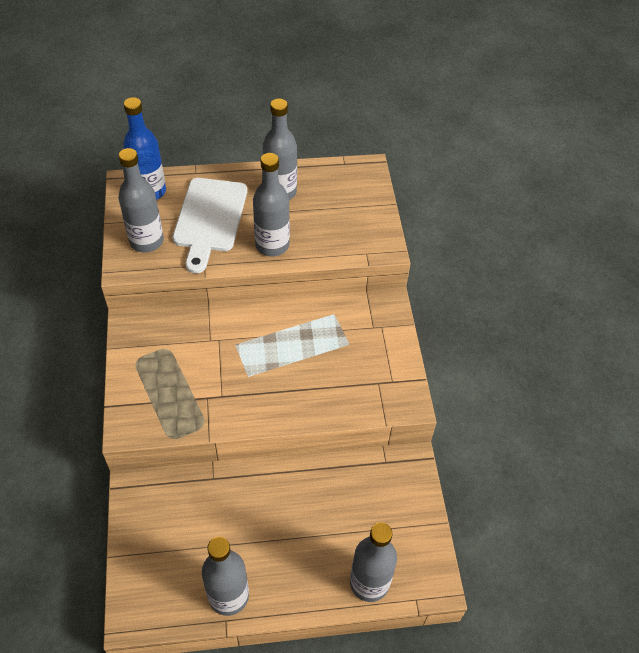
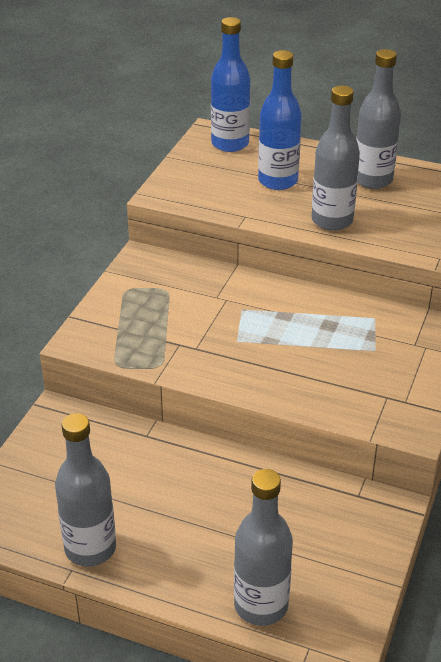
camera: 30 degrees right, 15 degrees down
grey bottle [118,148,164,252] -> none
white cutting board [173,178,247,273] -> blue bottle [258,50,302,190]

